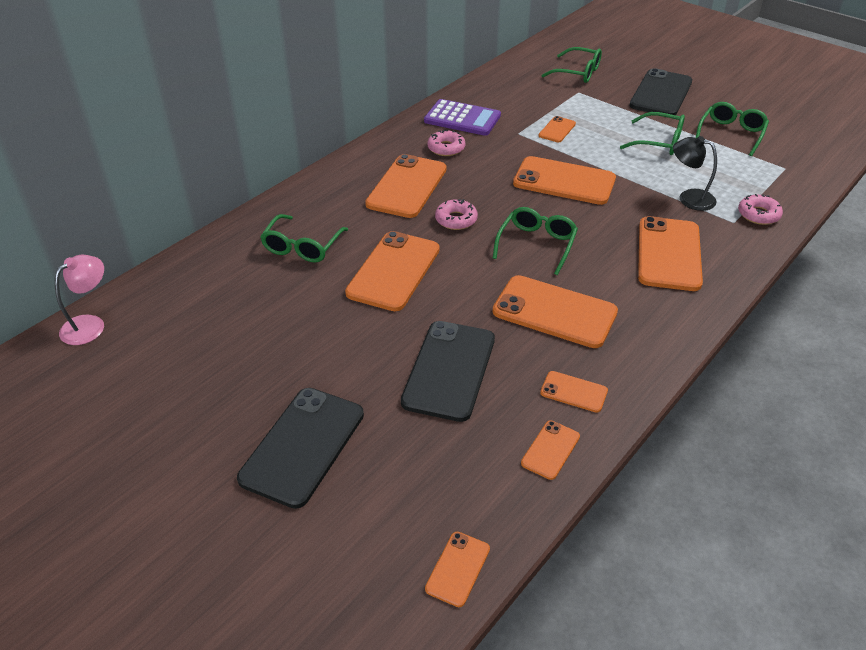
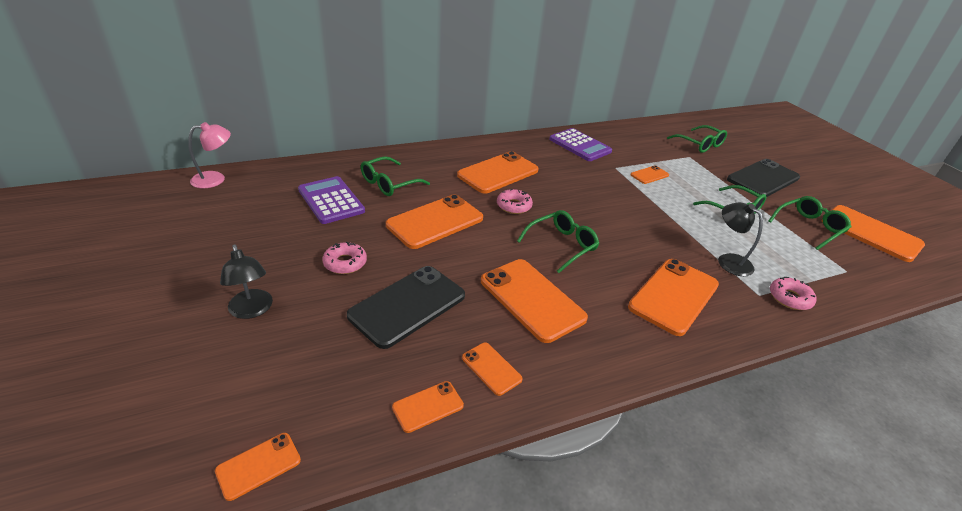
camera: 25 degrees right, 5 degrees down
black phone [237,388,364,509] -> black lamp [220,244,273,319]
pink donut [427,130,465,156] -> pink donut moved to [322,242,367,274]
orange phone [513,156,616,205] -> orange phone moved to [821,205,925,262]
none -> purple calculator [298,176,365,224]

